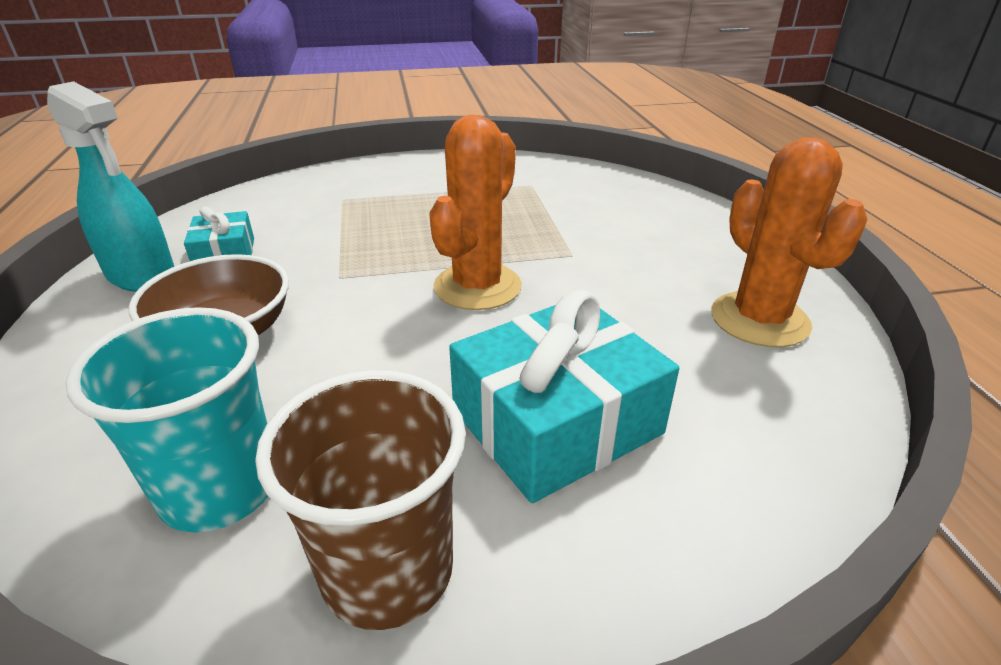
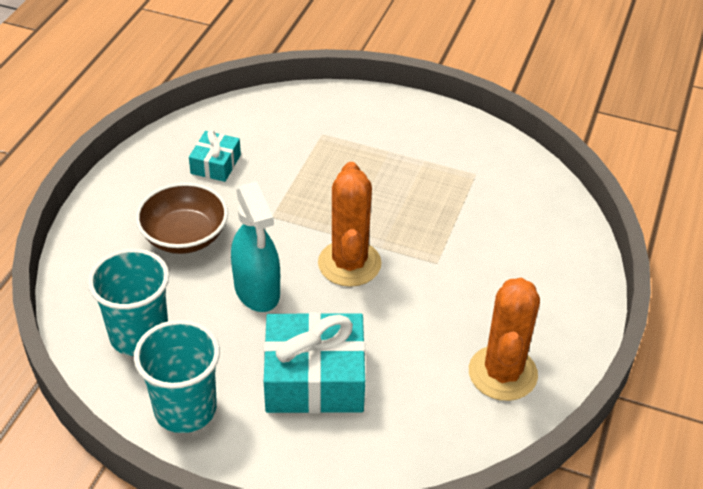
camera: 30 degrees right, 10 degrees up
turquoise spray bottle [47,81,174,292] -> turquoise spray bottle moved to [231,181,280,312]
brown cup [255,370,466,630] -> turquoise cup [134,320,220,433]
orange cactus [429,115,522,310] -> orange cactus turned 60 degrees counterclockwise [318,162,382,287]

